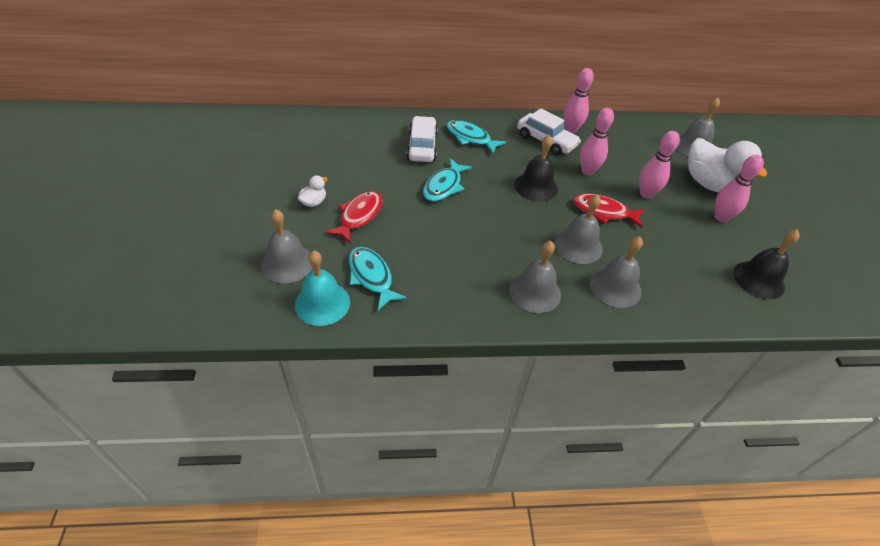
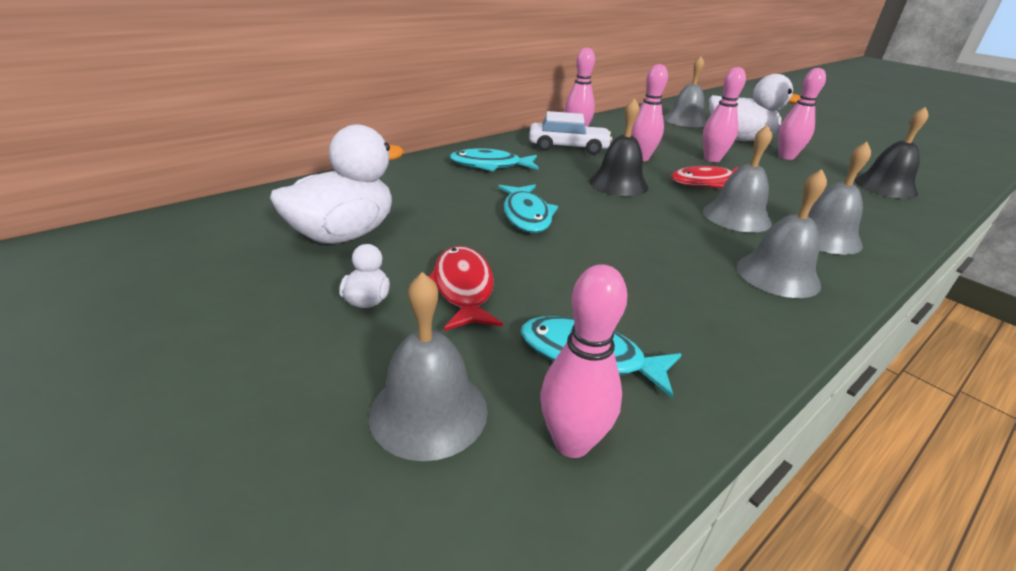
camera: 35 degrees left, 15 degrees down
turquoise bell [295,251,350,326] -> pink bowling pin [540,264,628,458]
white car [407,116,438,162] -> none
none -> white duck [270,124,404,244]

